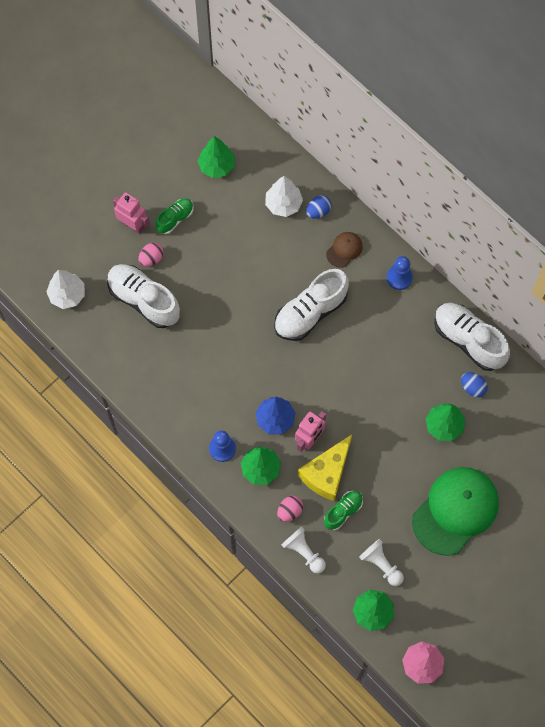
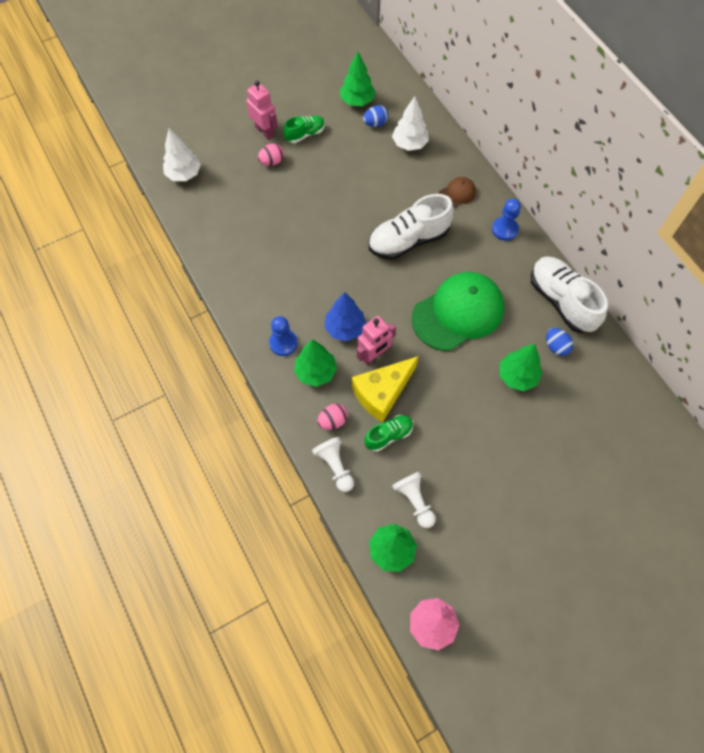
camera: 15 degrees right, 5 degrees down
white shoe [107,264,180,328] -> none
blue egg [306,195,331,219] -> blue egg moved to [363,105,389,127]
green cap [412,467,499,556] -> green cap moved to [412,272,504,351]

